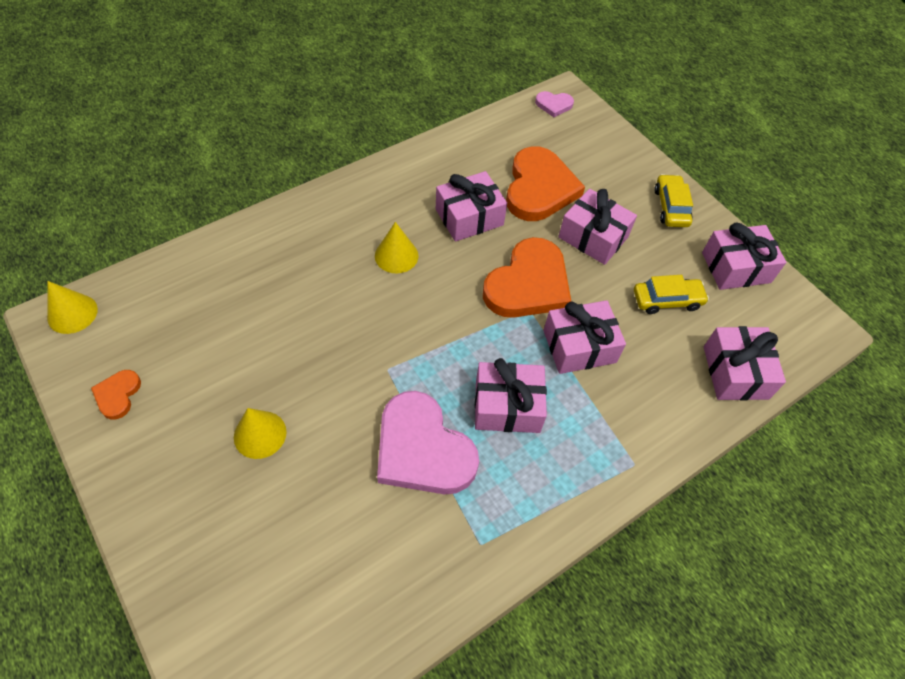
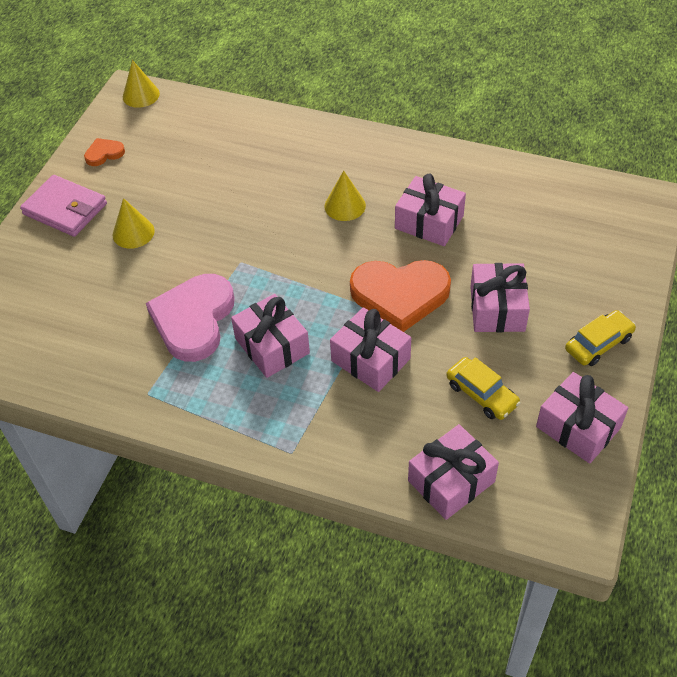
camera: 60 degrees right, 5 degrees down
orange heart [506,146,585,221] -> none
pink heart [535,91,574,117] -> none
none -> pink wallet [20,175,107,237]

